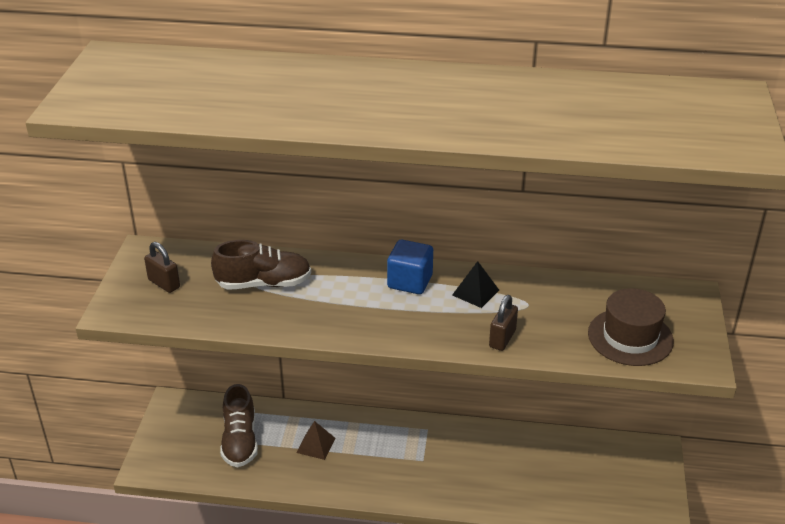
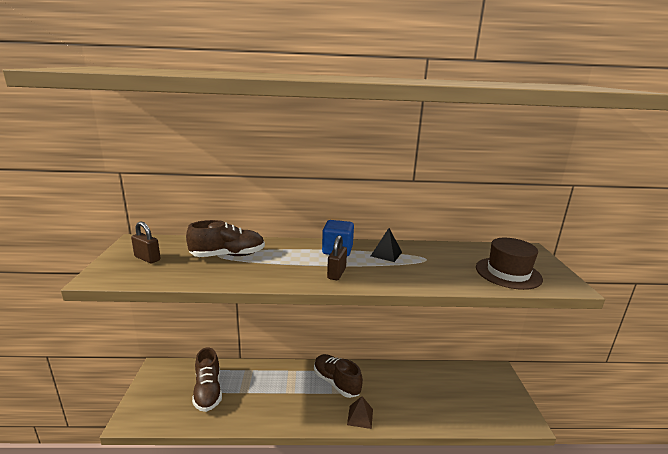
camera: 10 degrees left, 15 degrees down
brown pyramid [296,421,335,460] -> brown pyramid moved to [347,396,373,429]
brown padlock [489,295,518,351] -> brown padlock moved to [327,235,347,280]
none -> brown shoe [314,354,363,398]

